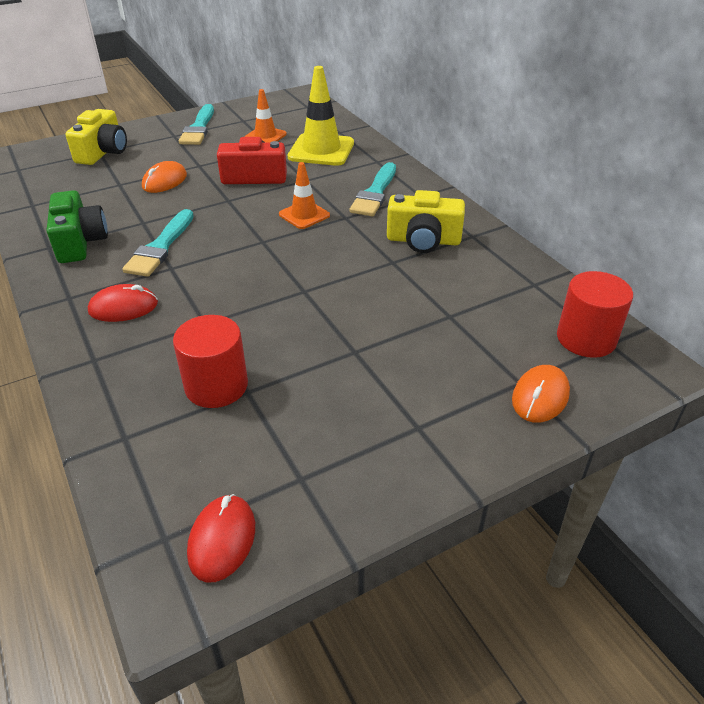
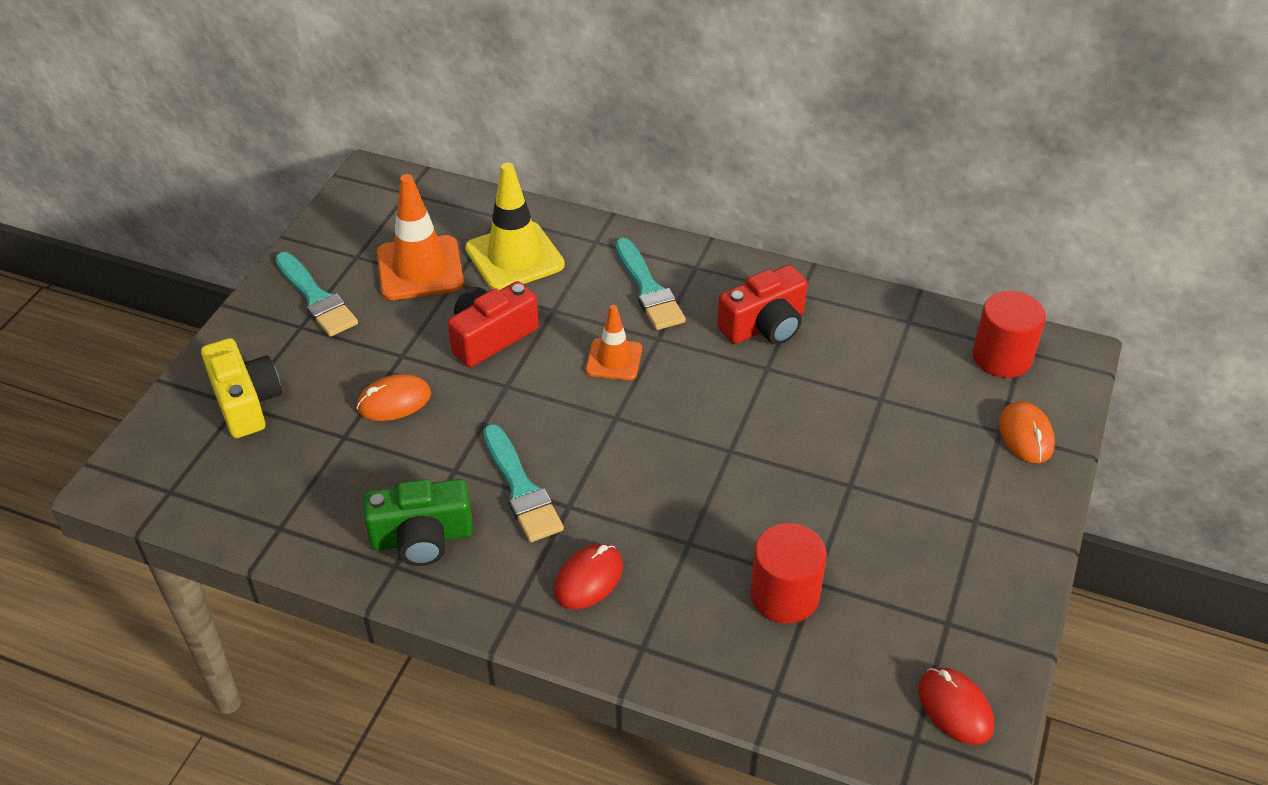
camera: 40 degrees left, 5 degrees up
green camera [47,190,108,263] -> green camera turned 135 degrees clockwise [363,479,473,566]
orange mouse [142,161,187,193] -> orange mouse turned 75 degrees clockwise [356,374,431,421]
orange traffic cone [244,89,287,142] -> orange traffic cone [377,174,464,300], size x1.69
yellow camera [387,190,465,253] -> red camera [717,265,808,345]

